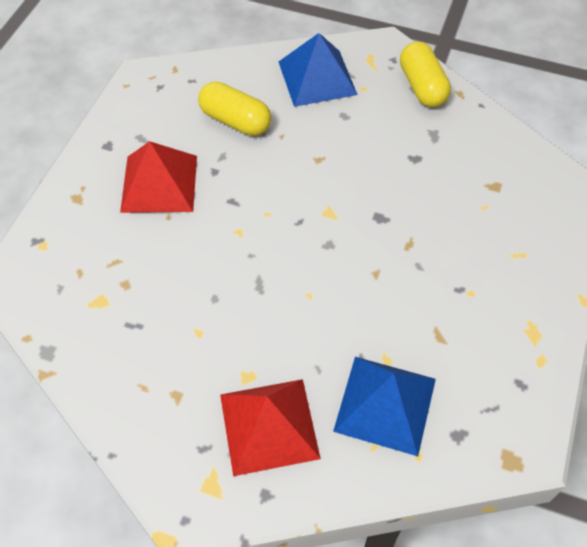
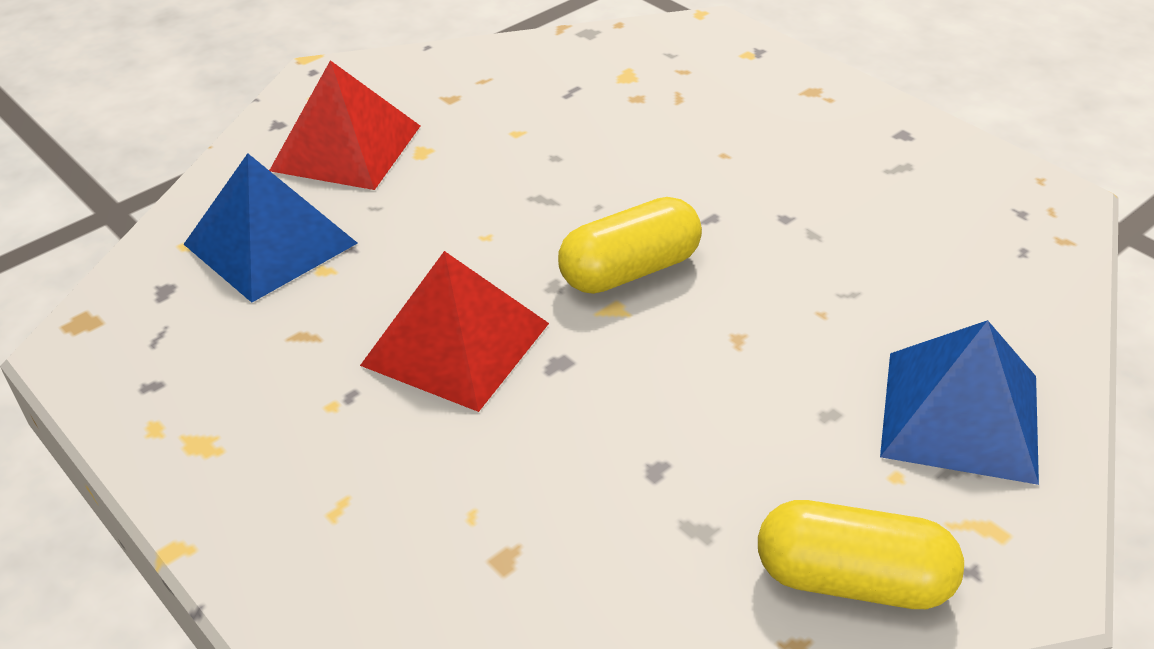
camera: 120 degrees right, 15 degrees down
red pyramid [120,141,197,213] -> red pyramid moved to [360,251,549,412]
yellow capsule [198,81,271,136] -> yellow capsule moved to [558,197,702,294]

